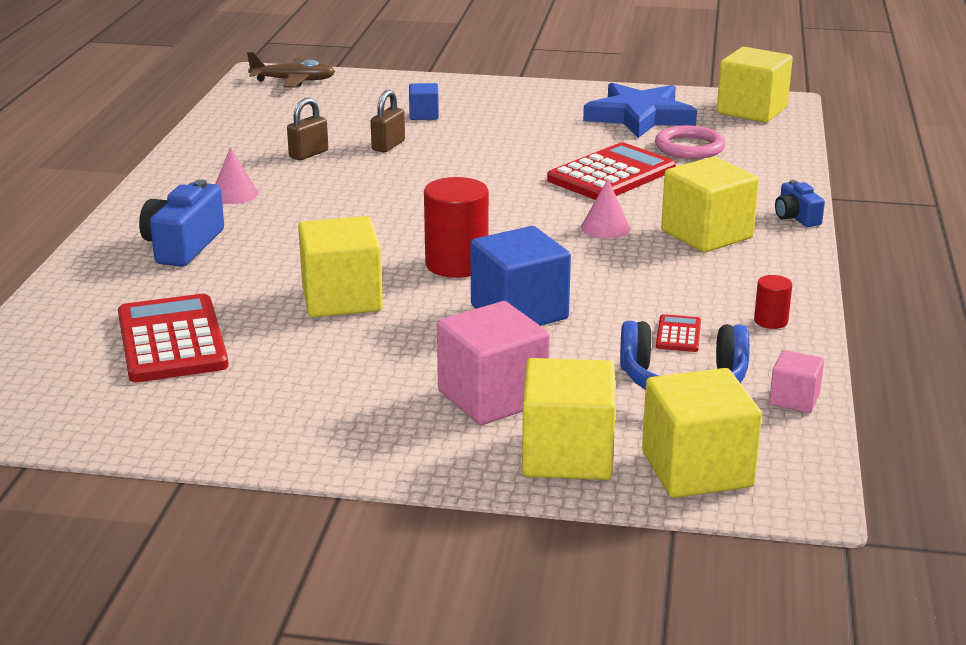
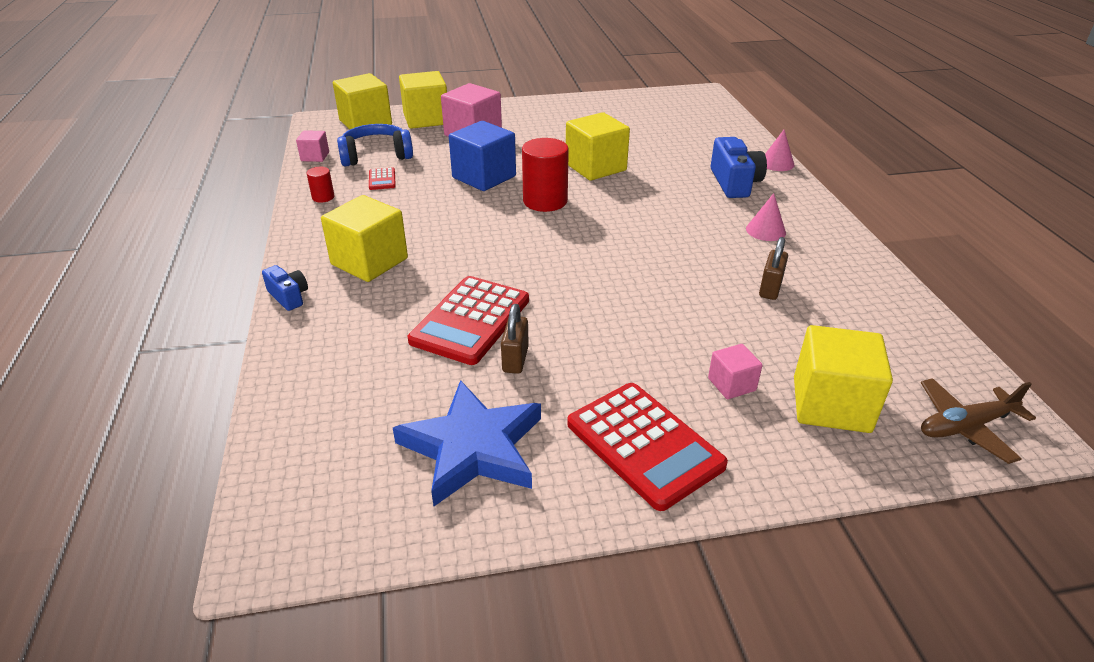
camera: 160 degrees right, 10 degrees up
red calculator [118,294,229,382] -> red calculator moved to [567,383,728,511]
brown padlock [371,90,405,152] -> brown padlock moved to [501,304,529,374]
blue cube [409,83,439,120] -> pink cube [708,344,763,399]
pink cone [581,179,631,239] -> pink cone moved to [765,130,794,171]
pink ring [655,125,725,159] -> none
yellow cube [717,47,793,123] -> yellow cube moved to [794,325,893,433]

